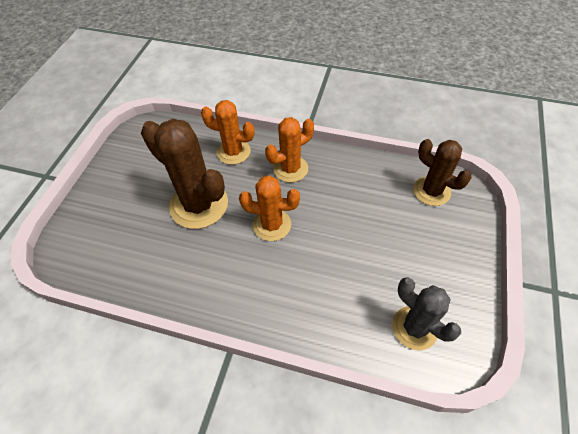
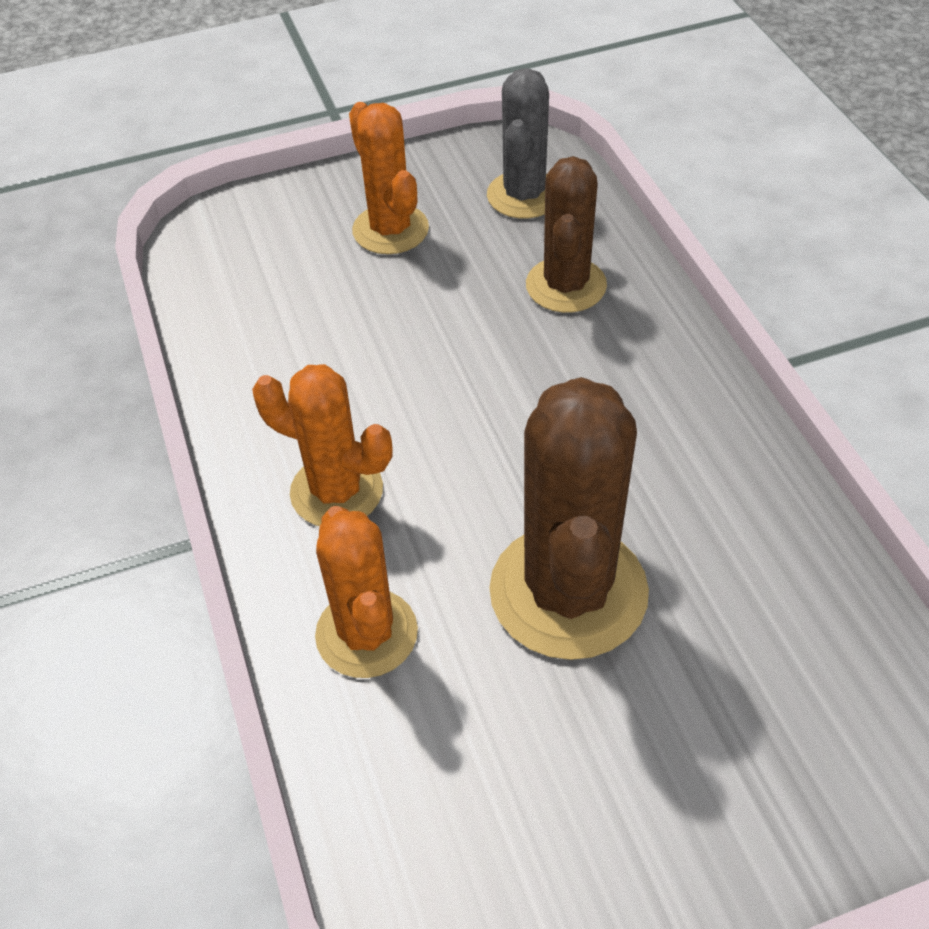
camera: 125 degrees left, 5 degrees down
orange cactus [239,176,300,241] -> orange cactus moved to [349,102,429,254]
brown cactus [413,139,472,206] -> brown cactus moved to [526,156,607,313]

